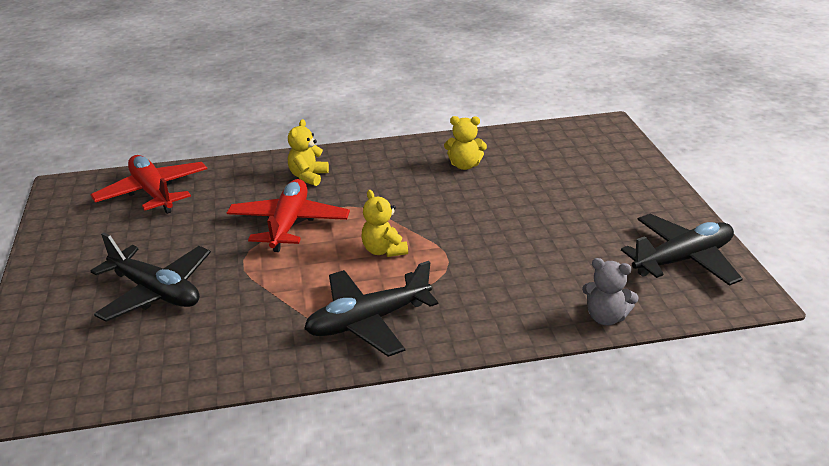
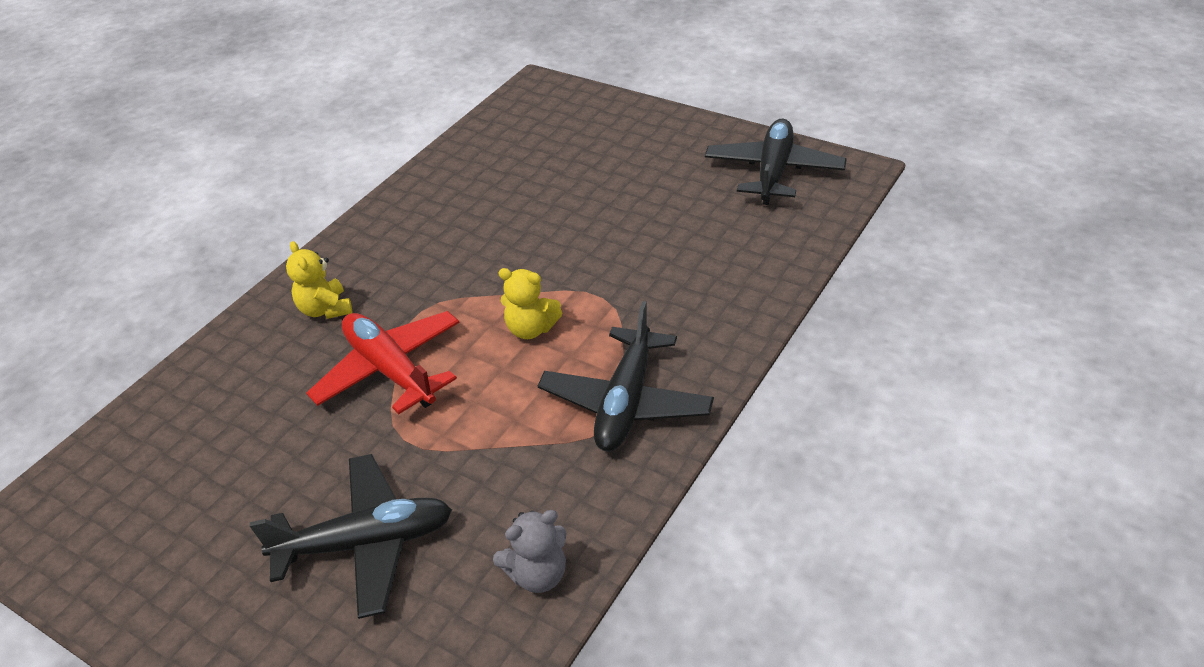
camera: 45 degrees left, 10 degrees up
red plane [91,155,207,214] -> none
yellow teddy bear [444,116,487,170] -> none
grey teddy bear [582,258,639,325] -> grey teddy bear moved to [493,510,567,593]

